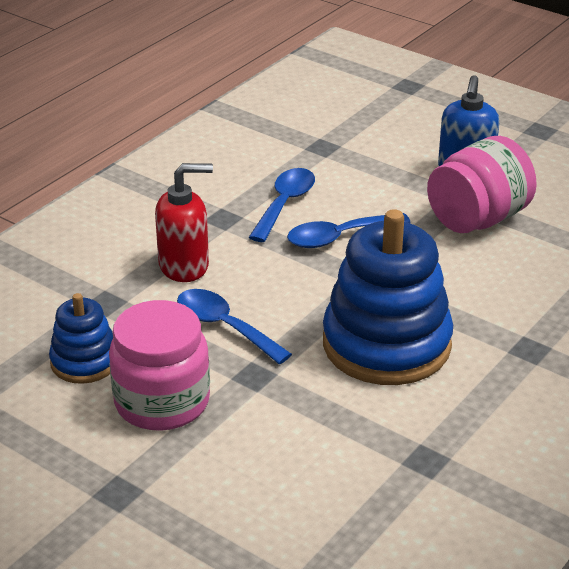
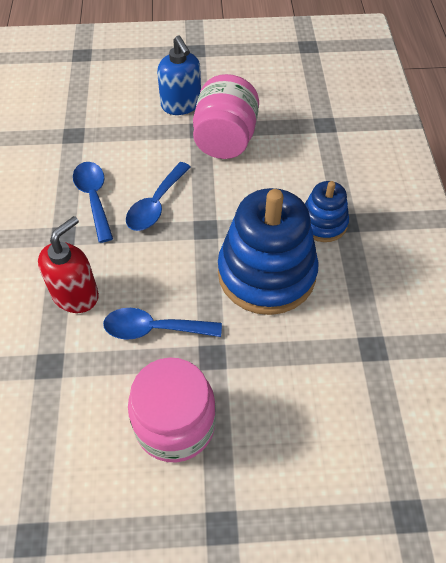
camera: 40 degrees left, 20 degrees up
blue stacking toy [49,293,113,384] -> blue stacking toy moved to [305,181,349,242]

